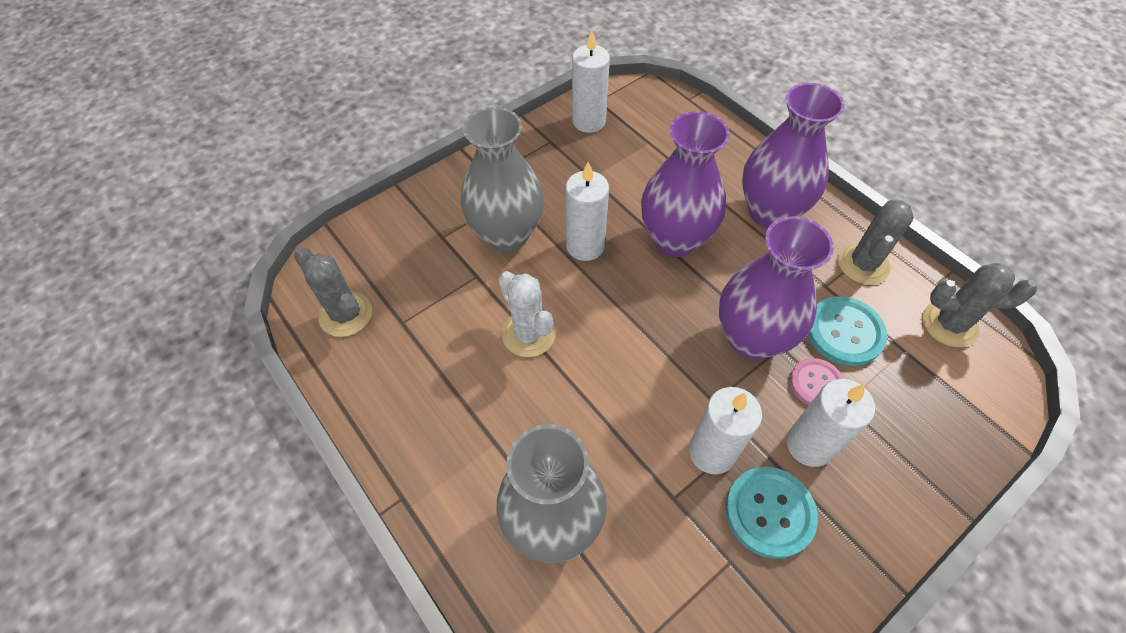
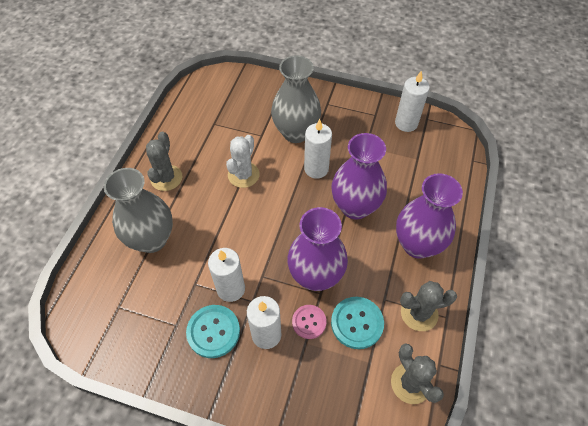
camera: 55 degrees right, 0 degrees up
grey cactus [294,247,372,337] -> grey cactus moved to [146,132,183,191]

